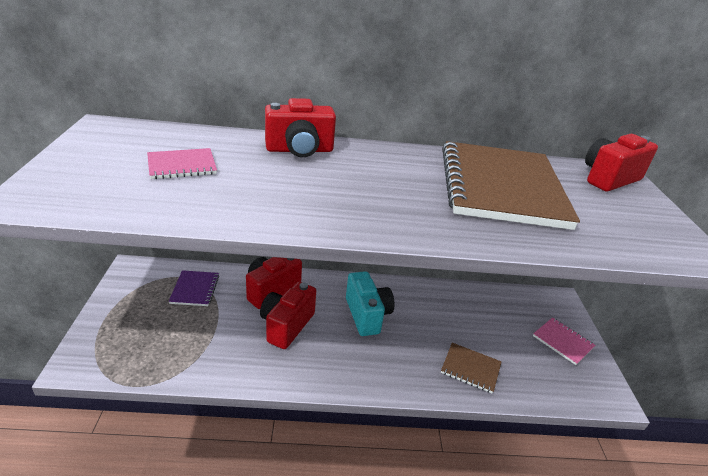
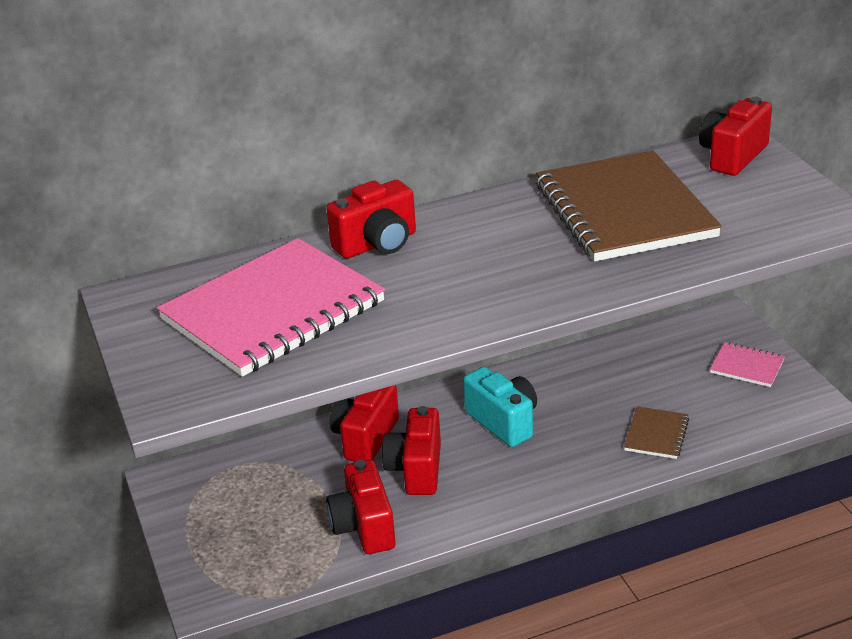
camera: 15 degrees left, 0 degrees up
pink notebook [147,148,217,179] -> pink notebook [157,238,385,377], size x2.36
purple notebook [169,270,219,306] -> none
brown notebook [441,343,502,393] -> brown notebook turned 75 degrees counterclockwise [624,406,689,459]
none -> red camera [326,460,396,554]

